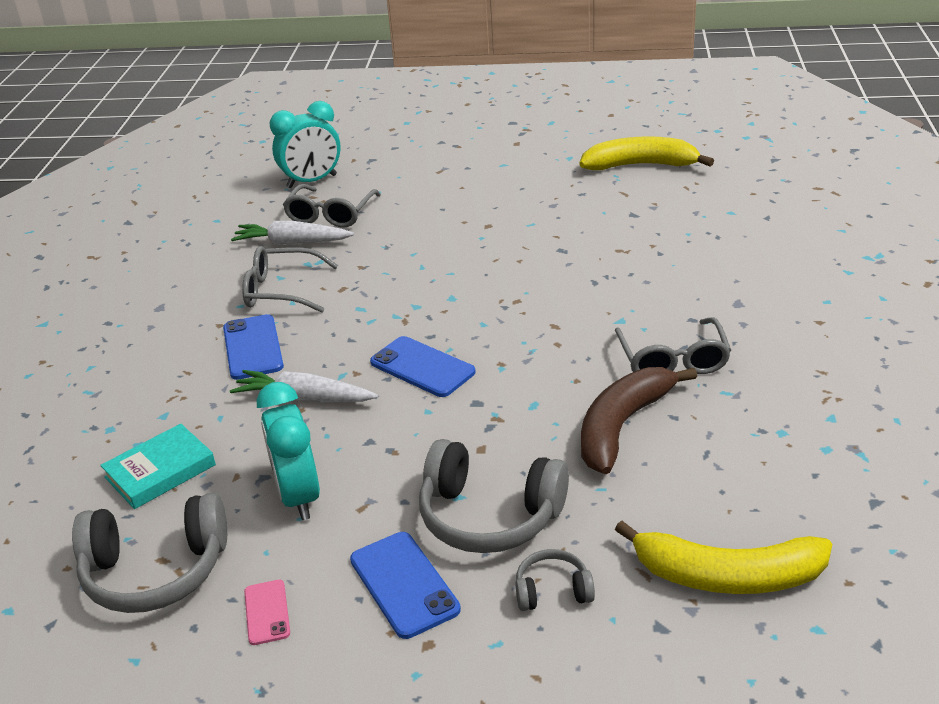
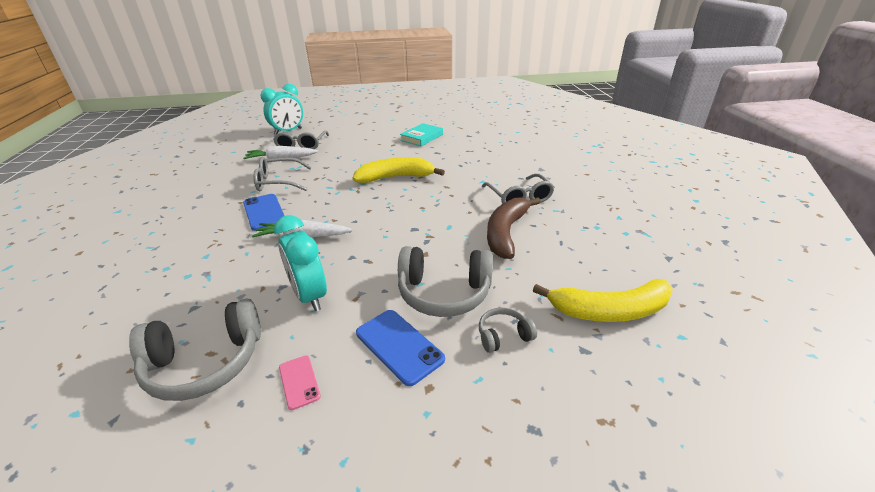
camera: 15 degrees left, 0 degrees up
turquoise book [100,424,216,509] -> turquoise book moved to [400,123,443,146]
blue phone [370,336,476,397] -> none
yellow banana [579,136,714,170] -> yellow banana moved to [353,157,445,183]

